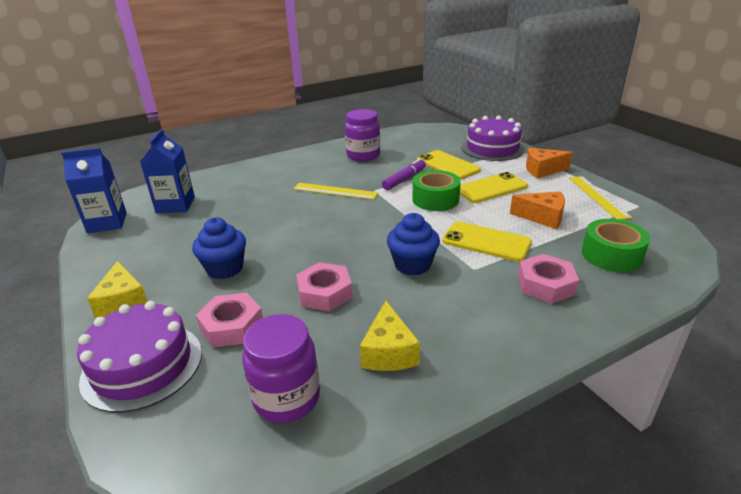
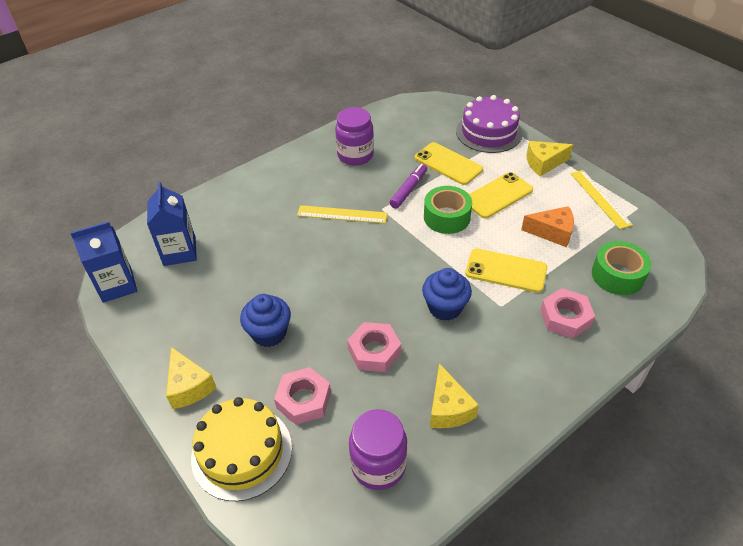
camera: 10 degrees left, 15 degrees up
purple cake [77,301,202,413] -> yellow cake [191,397,292,501]
orange cheese [526,148,573,178] -> yellow cheese [526,141,573,176]

